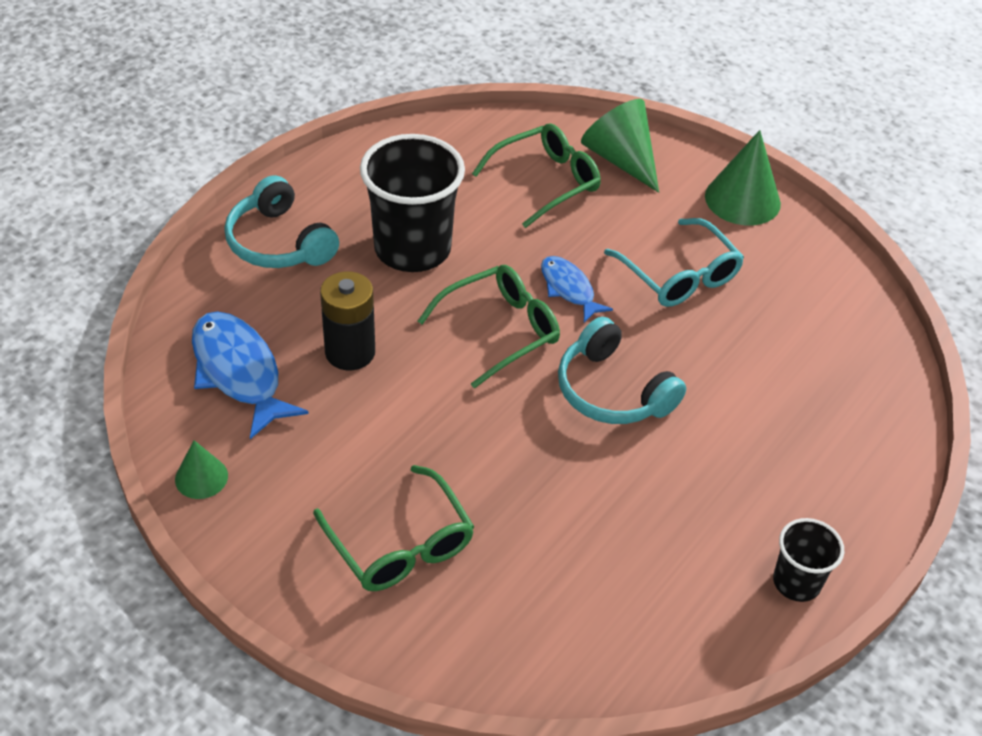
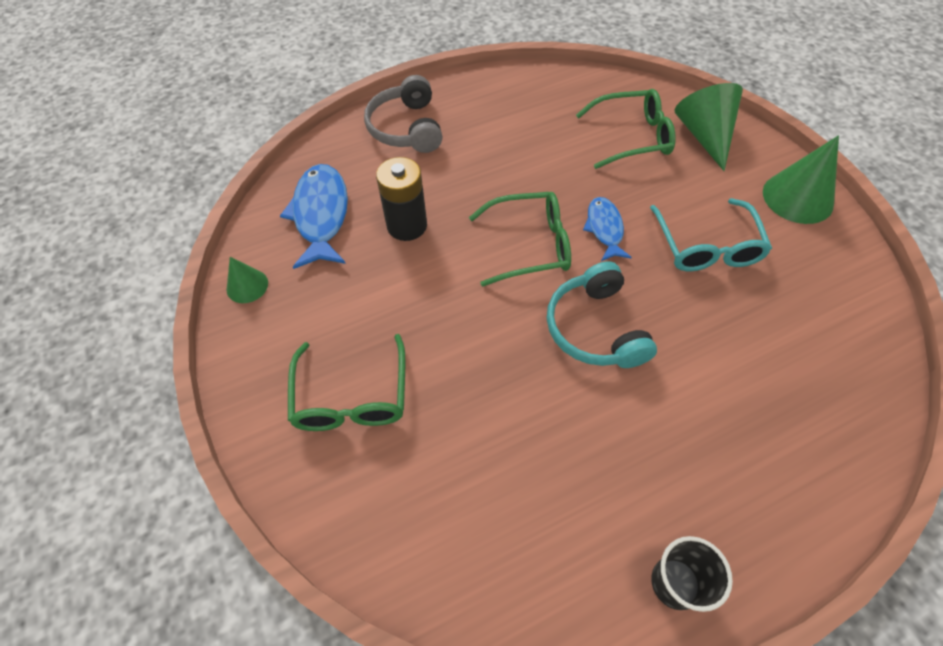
camera: 30 degrees right, 10 degrees up
turquoise headphones [224,175,339,268] -> grey headphones [364,75,443,153]
black cup [360,134,465,272] -> none

